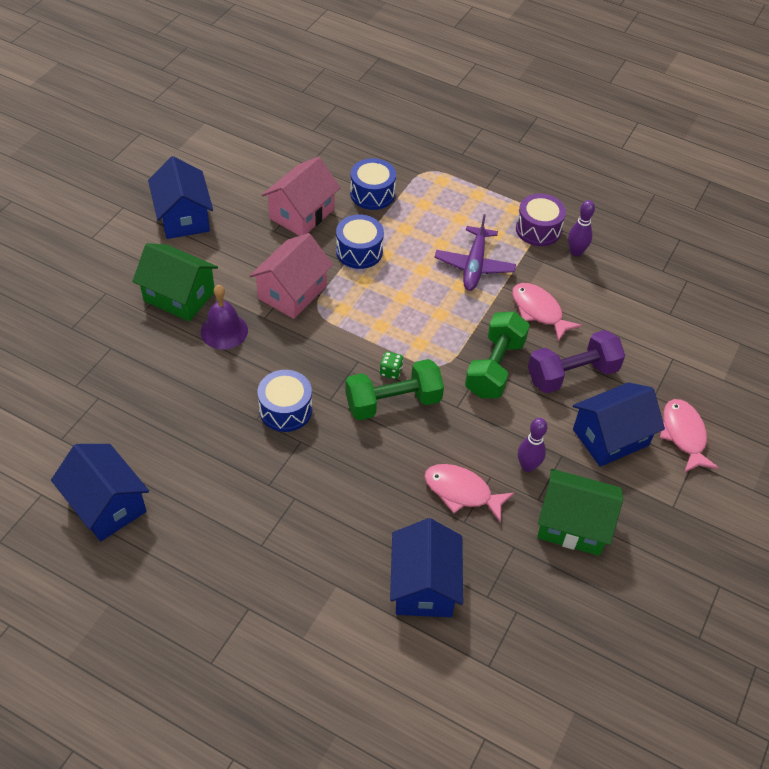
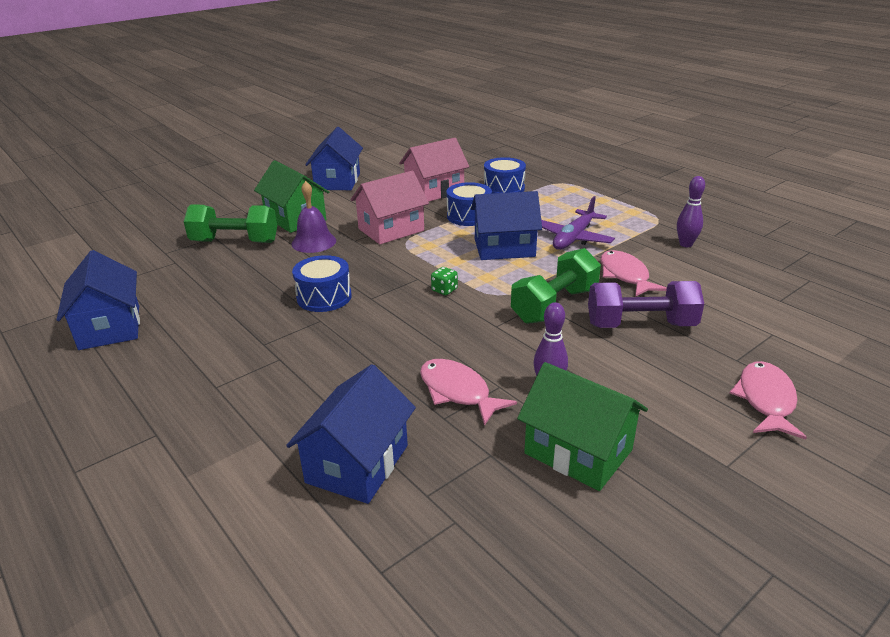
camera: 25 degrees right, 20 degrees down
green dumbbell [345,359,444,420] -> green dumbbell moved to [184,205,277,243]
purple drum [516,194,566,246] -> none
blue house [573,382,665,467] -> blue house moved to [471,191,542,260]

